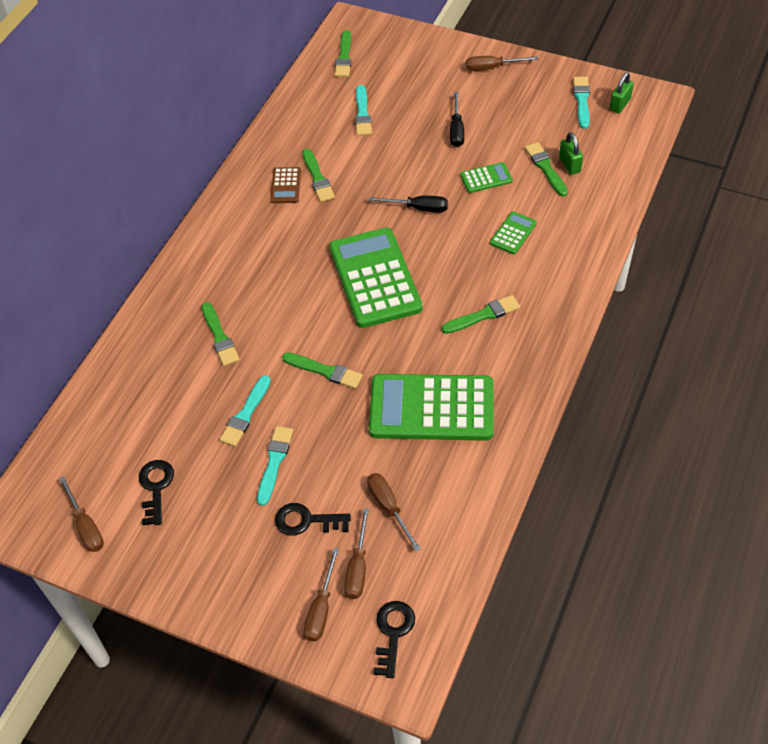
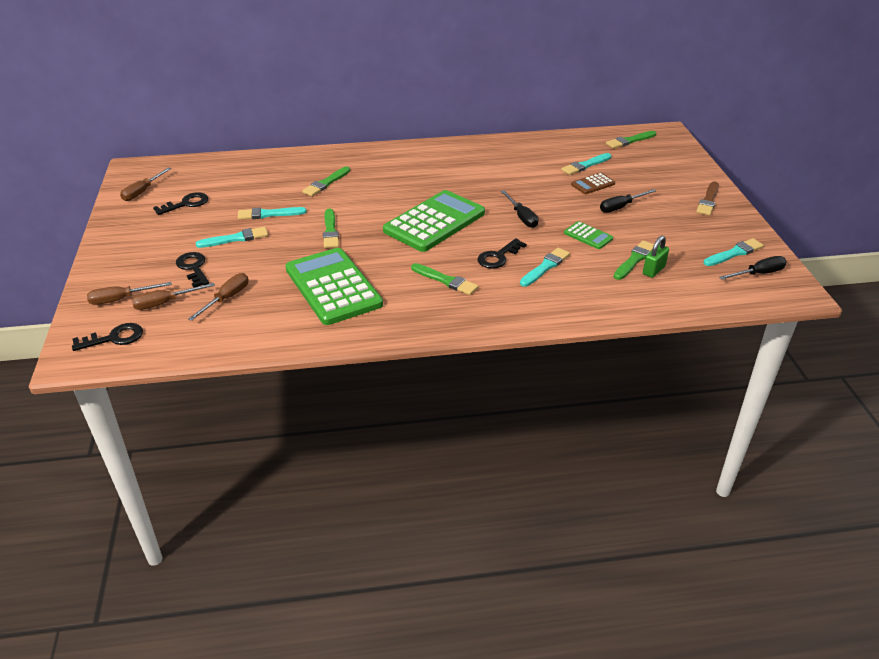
camera: 55 degrees right, 15 degrees down
brown calculator [270,167,301,203] -> brown calculator moved to [571,173,615,194]
green brush [303,149,335,202] -> none
brown screwdriver [466,56,538,71] -> brown brush [696,181,719,215]
green calculator [490,211,537,254] -> turquoise brush [520,248,570,287]
green padlock [610,72,634,113] -> black screwdriver [719,256,787,280]
none -> black key [477,238,527,269]

